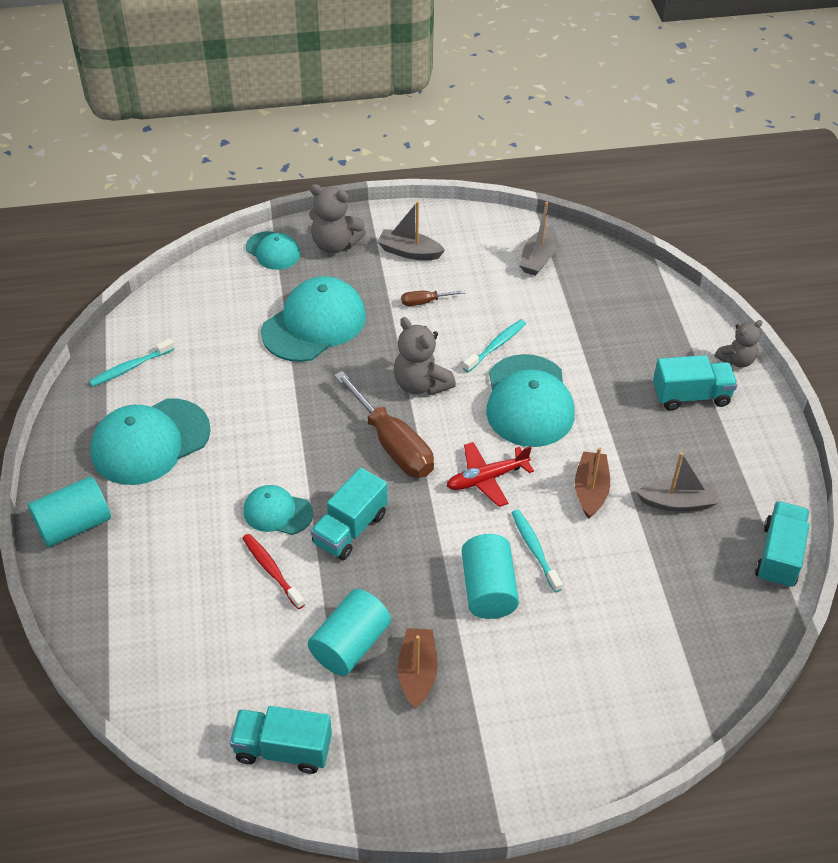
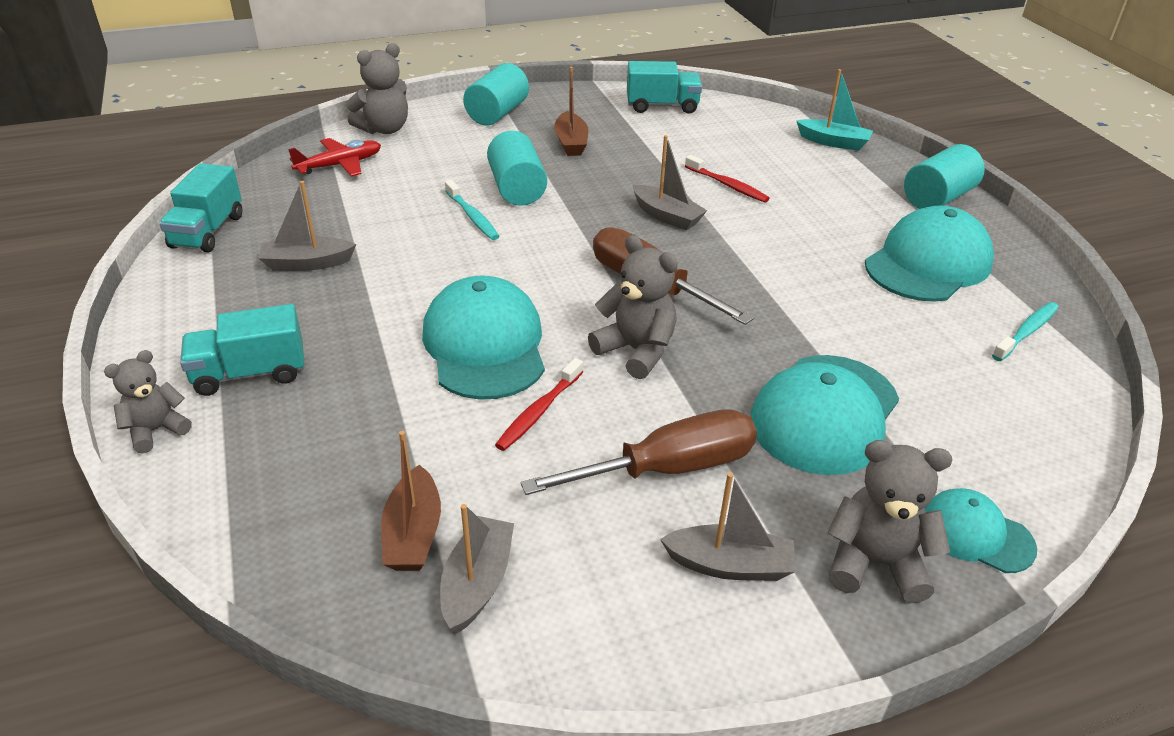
camera: 170 degrees right, 10 degrees down
turquoise cap [244,485,313,535] -> none
turquoise cylinder [308,589,391,676] -> turquoise cylinder moved to [463,63,529,125]
turquoise truck [310,467,388,560] -> grey boat [632,135,707,230]
brown screwdriver [401,290,466,306] -> brown screwdriver [521,409,757,495], size x2.18
red plane [446,442,534,507] -> red plane moved to [288,138,381,177]
turquoise toothbrush [463,319,526,372] -> red toothbrush [495,358,583,451]
brown boat [575,447,610,519] -> brown boat moved to [381,431,441,571]
none -> grey teddy bear [346,43,408,134]
none -> turquoise boat [797,69,873,151]

